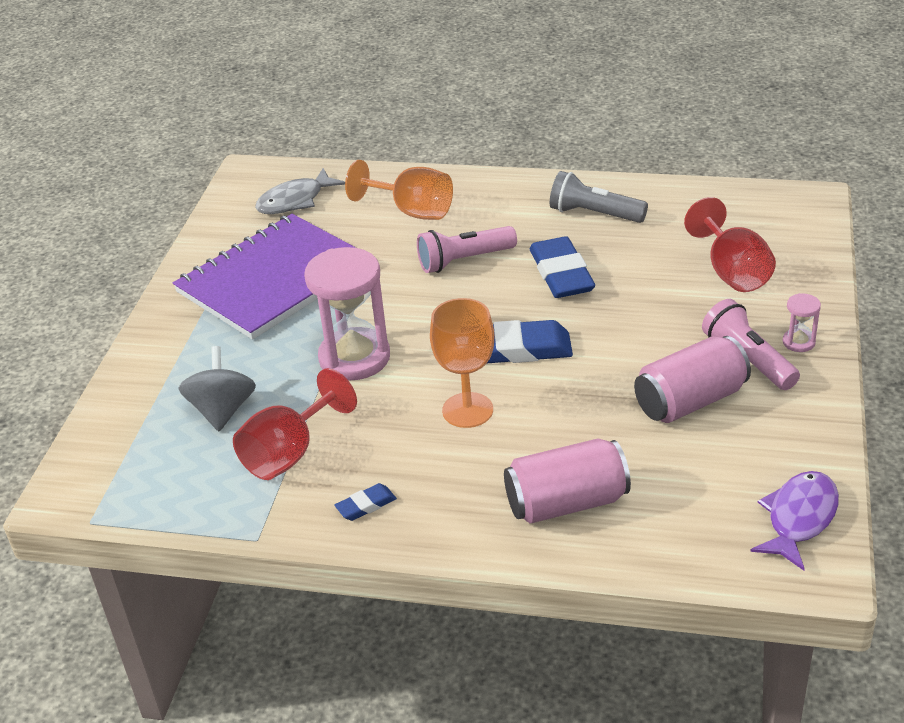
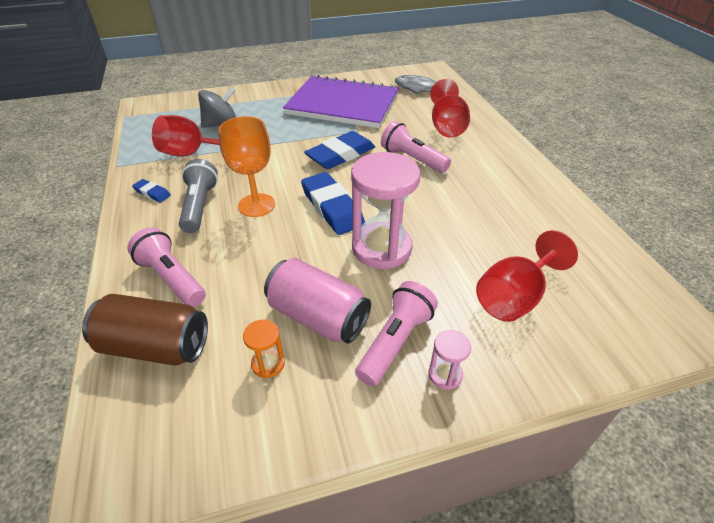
camera: 60 degrees right, 5 degrees up
pink hourglass [304,247,390,381] -> pink hourglass moved to [351,152,421,269]
orange goblet [345,160,453,220] -> red goblet [430,79,470,137]
pink can [504,438,631,524] -> pink flashlight [127,227,206,307]
blue eraser [530,236,595,298] -> blue eraser moved to [304,131,375,169]
grey flashlight [550,171,648,223] -> grey flashlight moved to [179,159,218,233]
purple fish [750,471,839,571] -> none
none -> brown can [82,294,208,366]
none -> orange hourglass [243,320,285,378]

